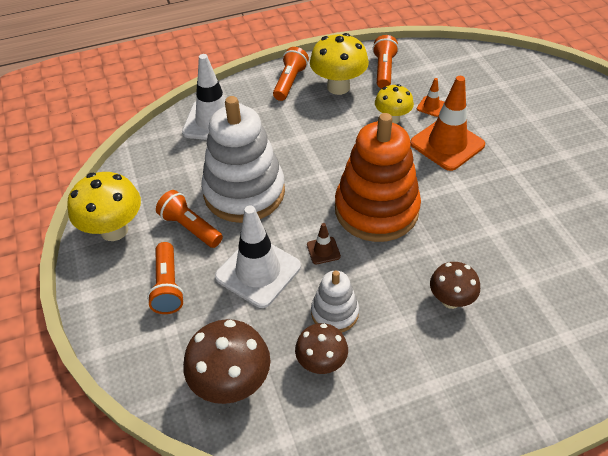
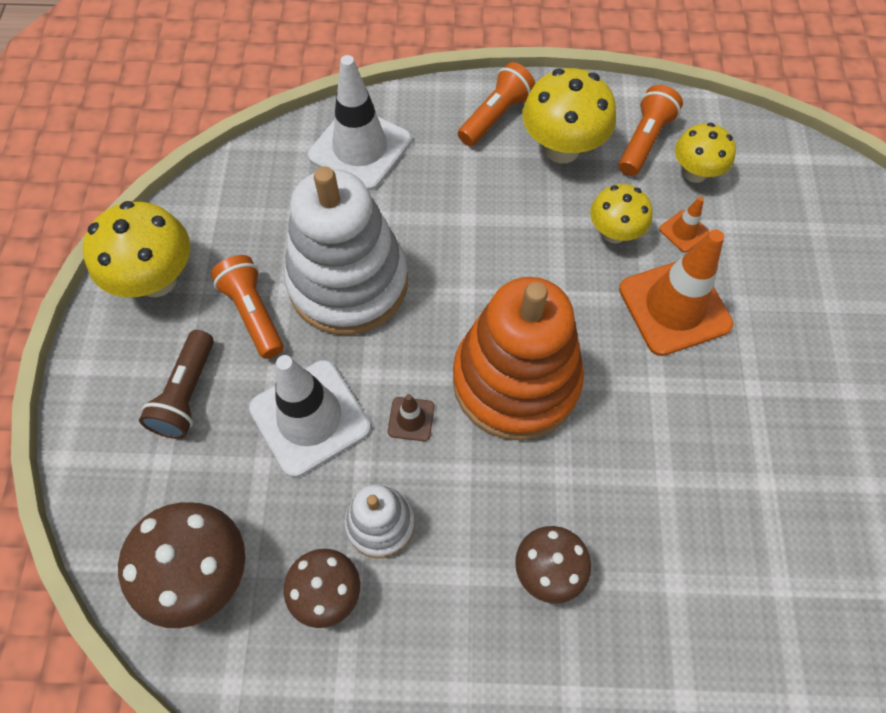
camera: 20 degrees right, 15 degrees up
orange flashlight [147,242,184,314] -> brown flashlight [139,330,214,439]
none -> yellow mushroom [675,123,736,183]

